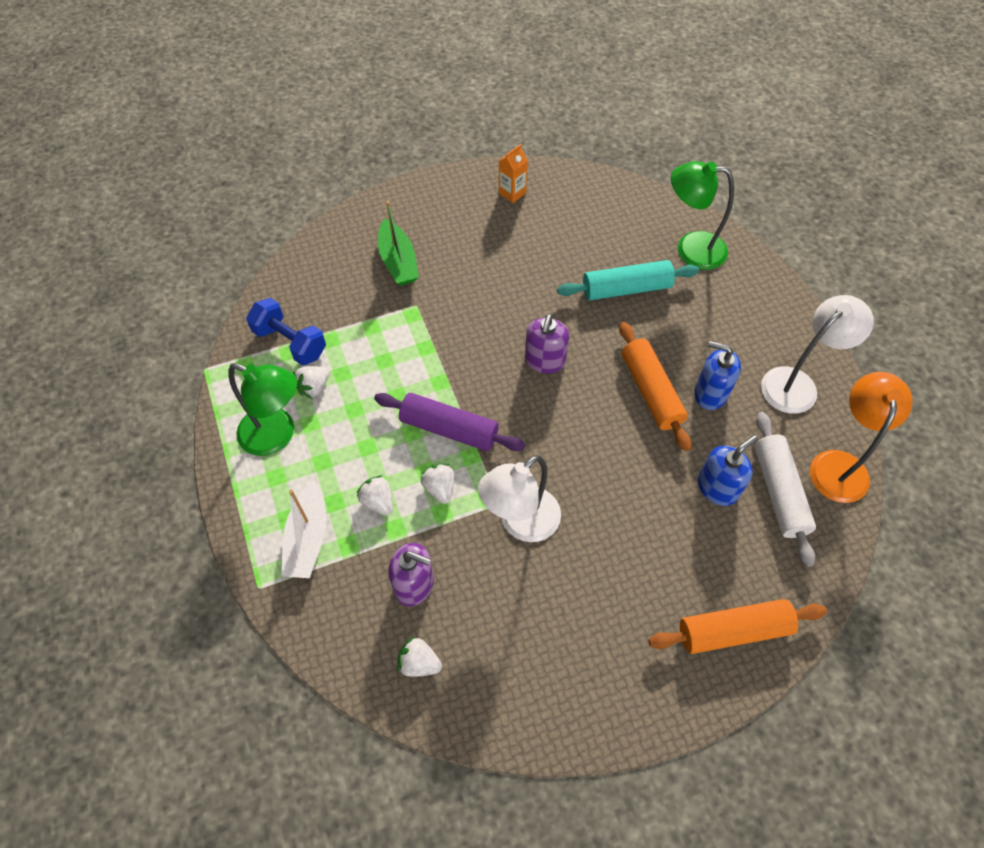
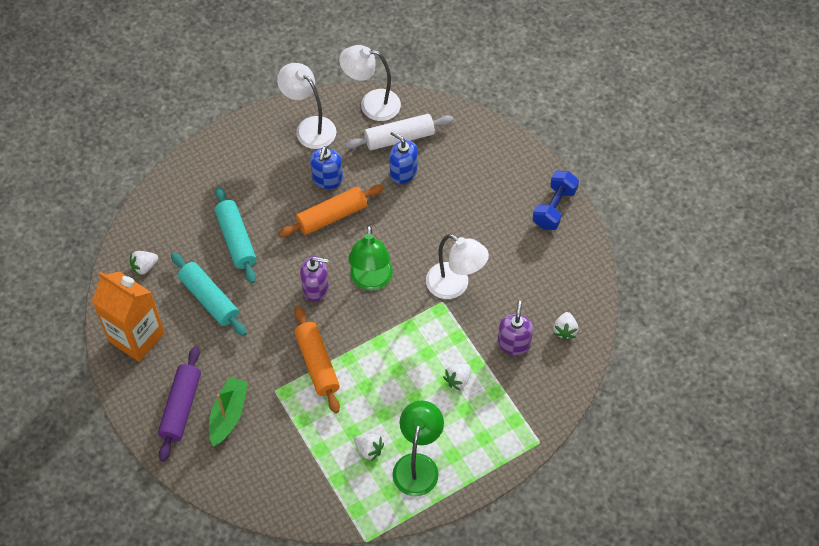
camera: 100 degrees left, 0 degrees up
blue dumbbell [246,298,326,366] -> blue dumbbell moved to [532,171,579,230]
white boat [281,480,327,578] -> none
purple rolling pin [374,393,525,451] -> purple rolling pin moved to [158,346,201,461]
green boat [378,201,419,286] -> green boat turned 45 degrees counterclockwise [209,377,248,447]
white strawberry [421,463,454,504] -> white strawberry moved to [130,251,158,276]
orange carton [499,144,528,203] -> orange carton [92,271,165,362], size x2.21
orange rolling pin [648,599,827,654] -> orange rolling pin moved to [294,306,340,413]
green lamp [671,161,734,270] -> green lamp moved to [348,225,393,290]
orange lamp [810,372,913,503] -> white lamp [339,45,401,121]
none -> turquoise rolling pin [171,253,247,336]

